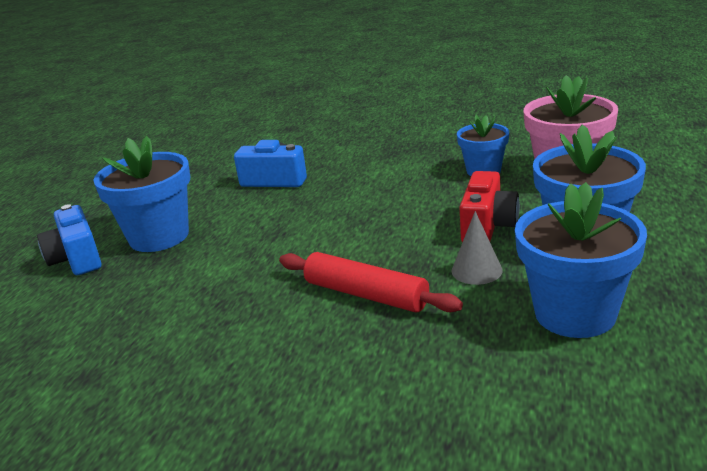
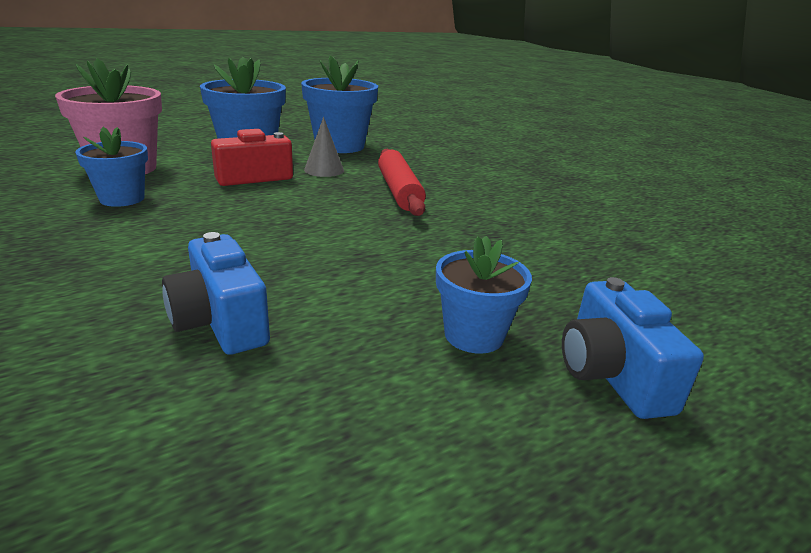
camera: 140 degrees left, 0 degrees up
blue camera [37,204,102,275] -> blue camera turned 150 degrees clockwise [562,277,704,419]
blue flower pot [93,136,190,252] -> blue flower pot [436,236,532,354], size x0.61

